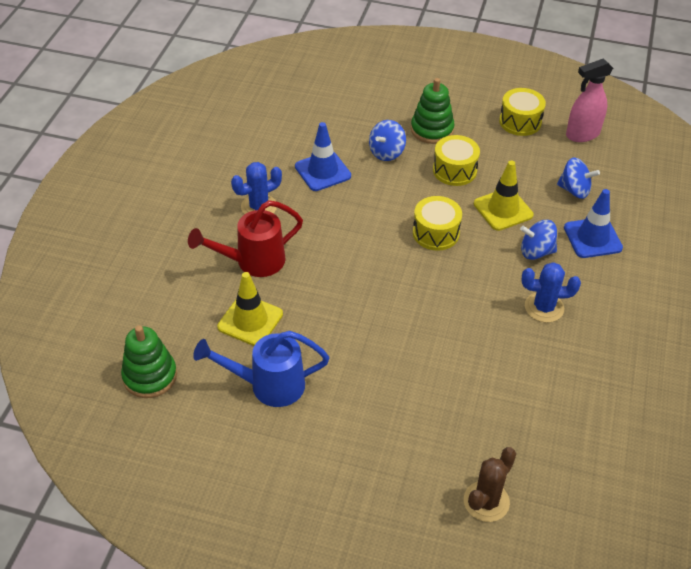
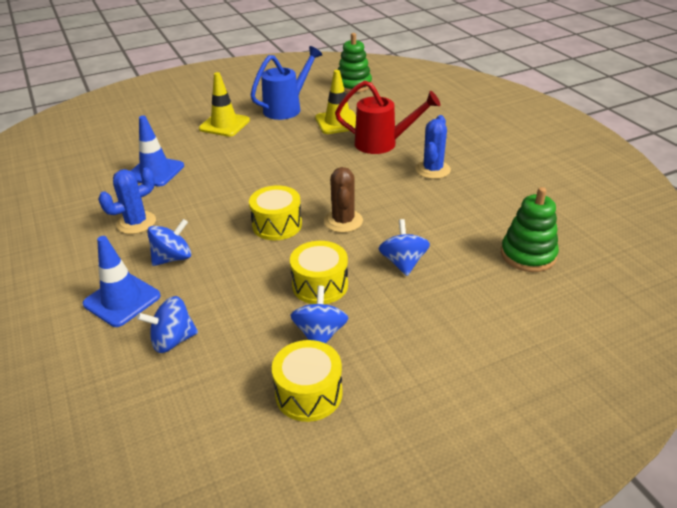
camera: 140 degrees right, 10 degrees down
red watering can [188,200,303,277] -> red watering can turned 75 degrees clockwise [335,80,440,154]
blue traffic cone [295,122,351,191] -> blue traffic cone moved to [131,116,184,187]
green stacking toy [411,78,455,144] -> green stacking toy moved to [501,187,559,272]
brown cactus [464,447,516,522] -> brown cactus moved to [324,167,363,233]
yellow traffic cone [474,160,534,231] -> yellow traffic cone moved to [199,72,250,137]
pink spray bottle [566,58,613,142] -> none
none -> blue spinning top [290,286,348,343]

